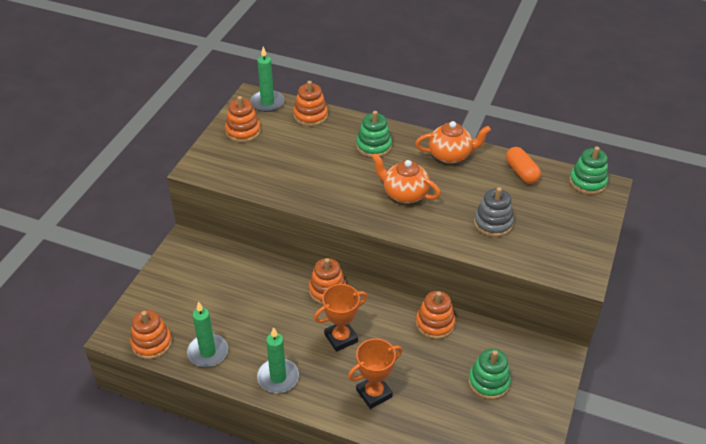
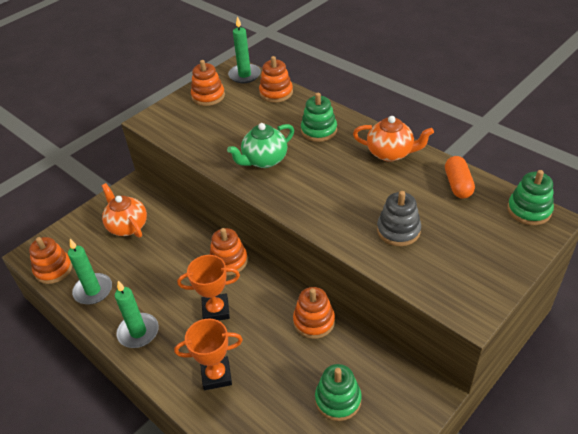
camera: 25 degrees right, 0 degrees up
orange teapot [372,153,441,204] -> orange teapot moved to [102,183,147,238]
none -> green teapot [227,123,294,168]

